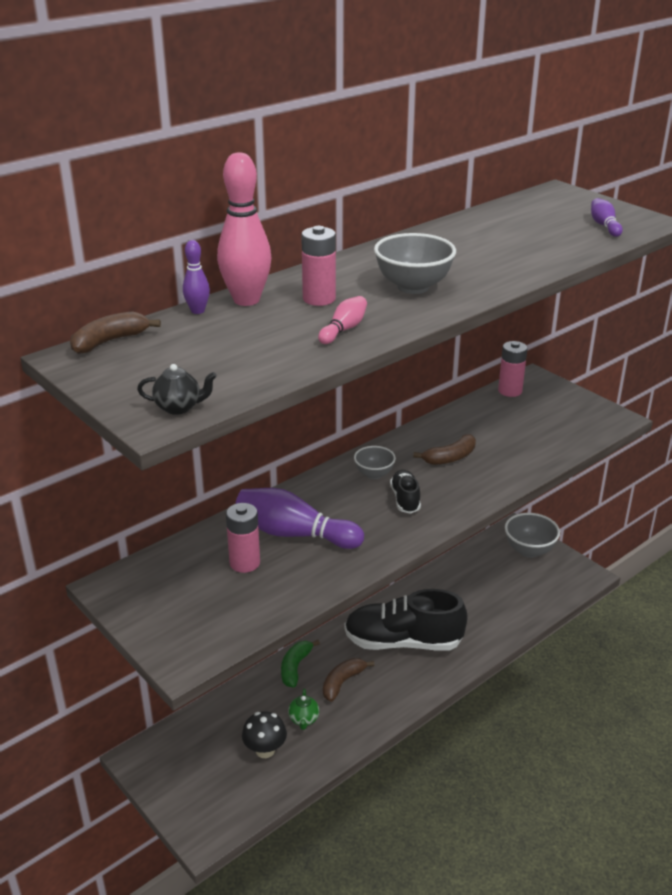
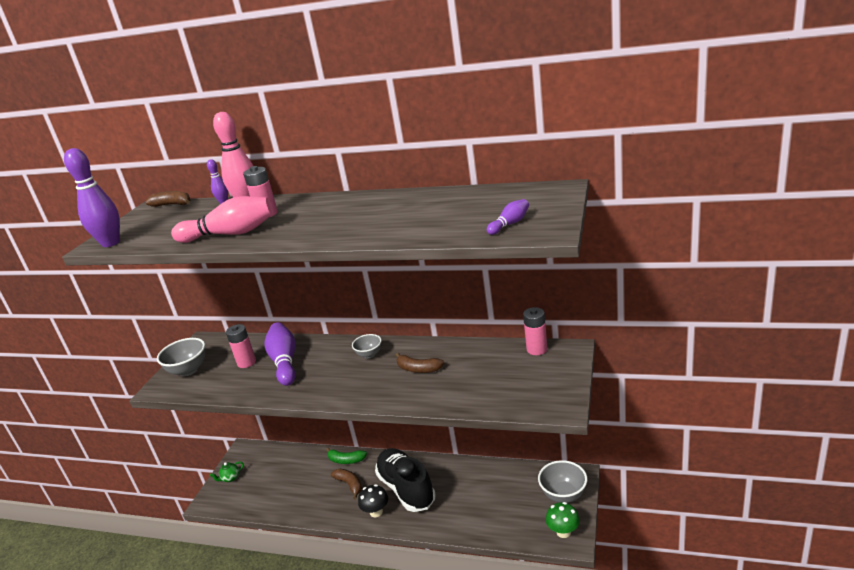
camera: 60 degrees right, 5 degrees down
black teapot [137,364,217,415] -> purple bowling pin [64,148,120,247]
black mushroom [242,711,287,758] -> black mushroom moved to [358,484,388,517]
green banana [281,640,320,687] -> green banana turned 150 degrees counterclockwise [326,448,367,464]
green teapot [288,689,319,730] -> green teapot moved to [210,462,244,482]
pink bowling pin [318,296,367,344] -> pink bowling pin [171,196,273,243], size x2.03
brown banana [323,658,374,702] -> brown banana turned 45 degrees clockwise [331,469,362,499]
grey bowl [374,233,456,294] -> grey bowl moved to [157,338,205,376]
black shoe [390,470,421,514] -> none
none -> green mushroom [546,502,580,538]

